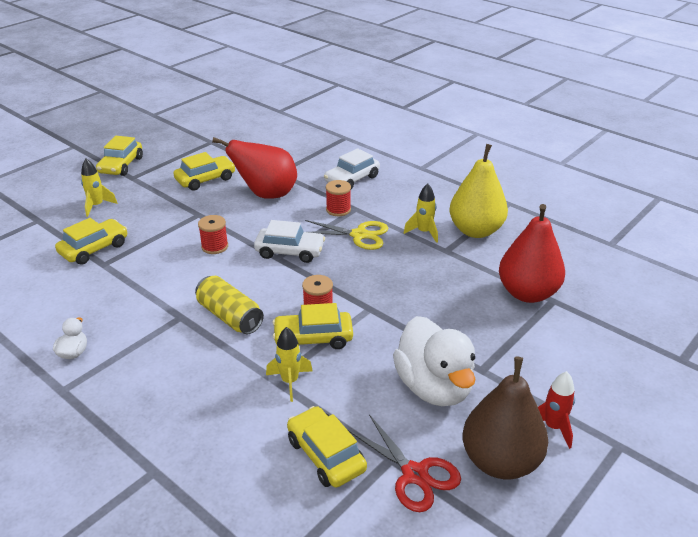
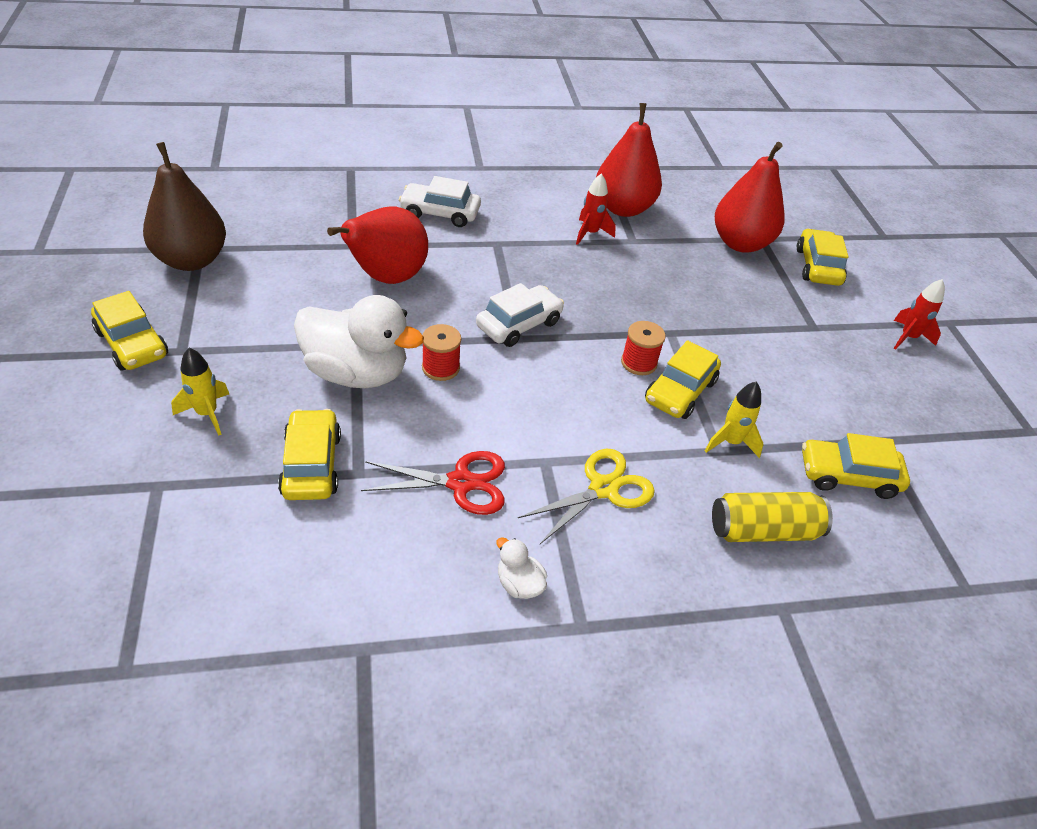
camera: 55 degrees left, 10 degrees up
yellow car [174,152,235,191] -> yellow car moved to [797,229,849,286]
yellow can [195,276,264,334] -> yellow can moved to [712,492,833,542]
yellow scissors [305,220,388,250] -> yellow scissors moved to [518,449,655,544]
white car [324,148,380,189] -> white car turned 105 degrees clockwise [399,176,481,227]
red spool [326,180,351,216] -> none
red scissors [348,414,461,512] -> red scissors moved to [361,451,505,515]
white duck [393,316,476,406] -> white duck moved to [294,295,424,388]
yellow rocket [404,183,438,243] -> red rocket [576,173,616,245]
yellow pear [449,144,508,238] -> red pear [596,103,662,217]
brown pear [463,357,548,479] -> brown pear moved to [143,142,226,271]

